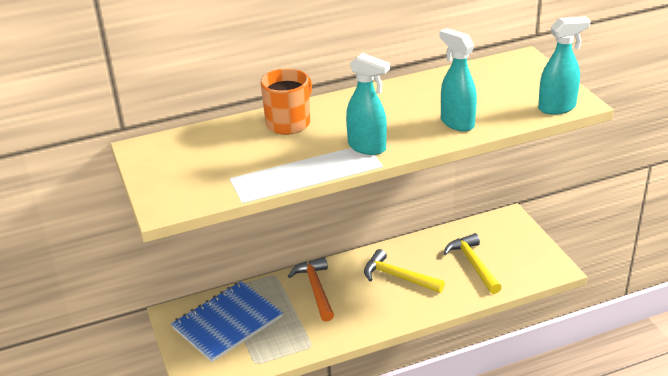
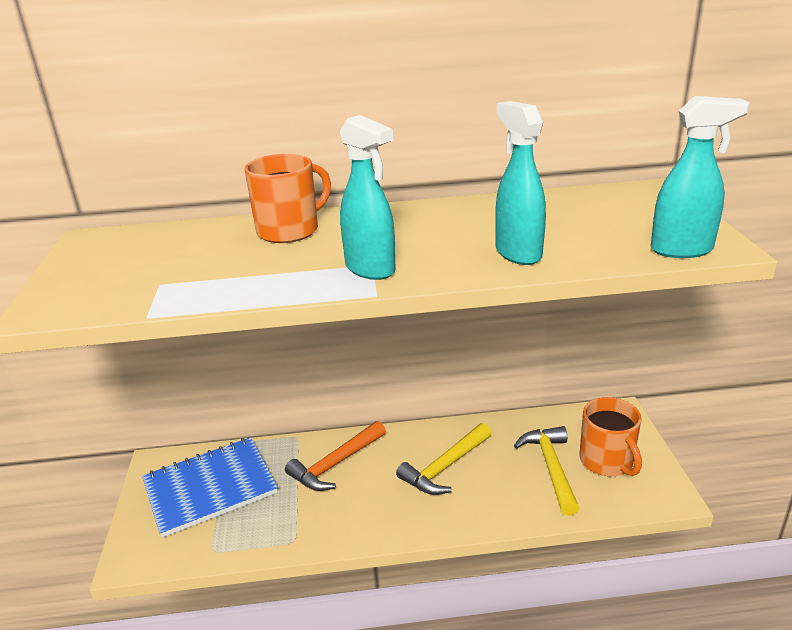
camera: 15 degrees right, 5 degrees down
orange hammer [288,257,334,322] -> orange hammer turned 135 degrees counterclockwise [285,421,386,491]
yellow hammer [364,249,445,293] -> yellow hammer turned 90 degrees counterclockwise [396,423,492,495]
none -> orange mug [580,397,642,476]

